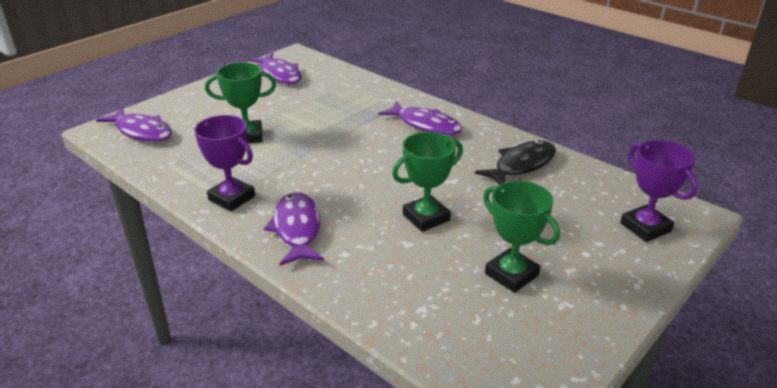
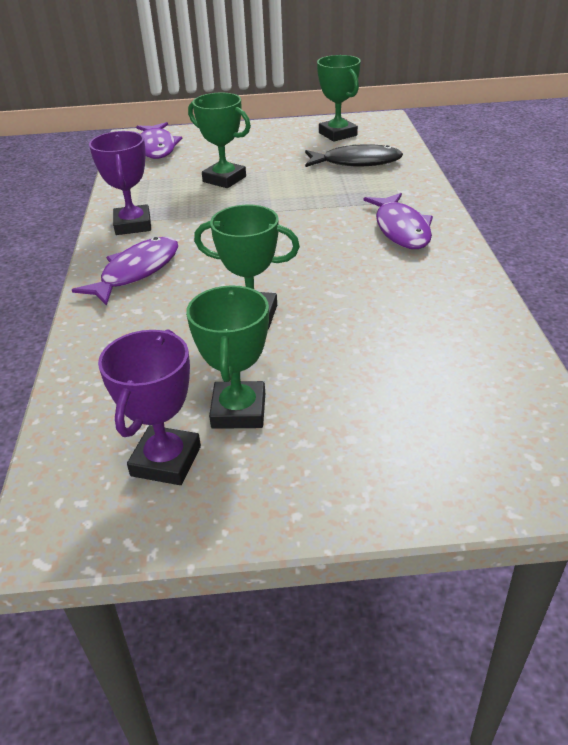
camera: 45 degrees right, 5 degrees up
purple fish [248,53,302,84] -> green trophy [317,55,361,142]
black fish [475,140,556,185] -> black fish moved to [305,144,403,167]
purple trophy [620,140,698,242] -> purple trophy moved to [98,329,201,485]

